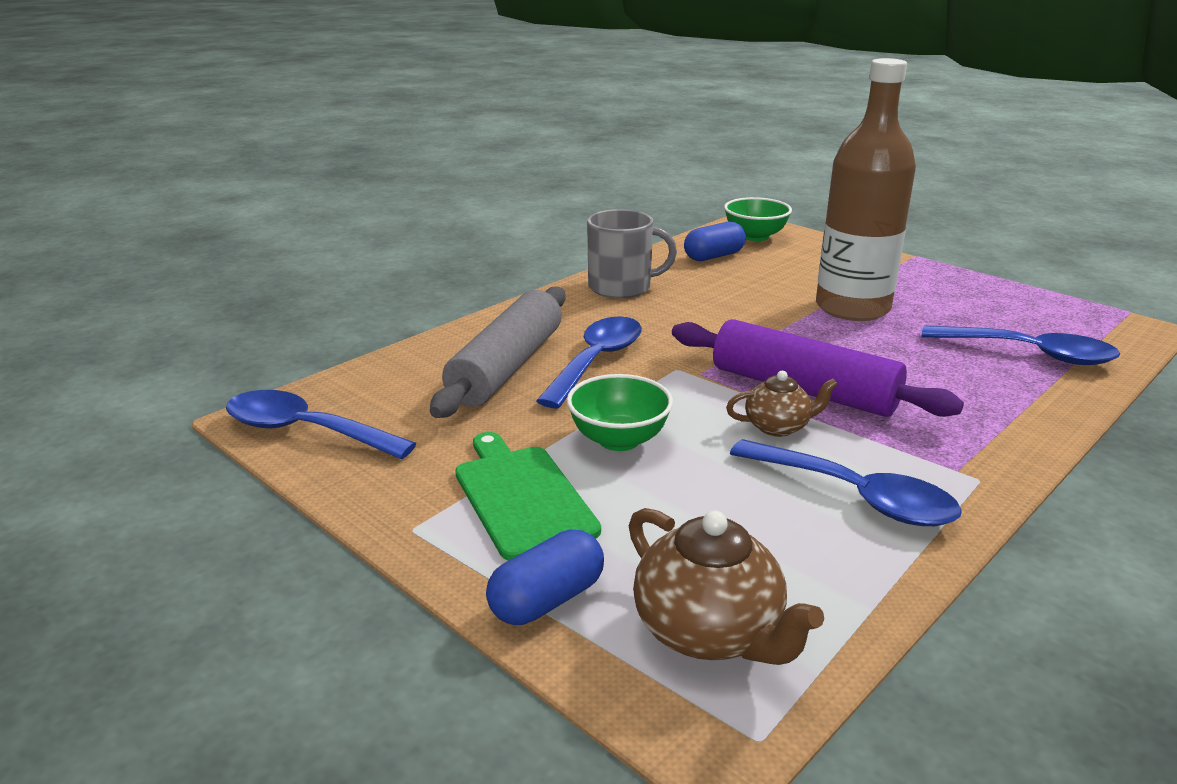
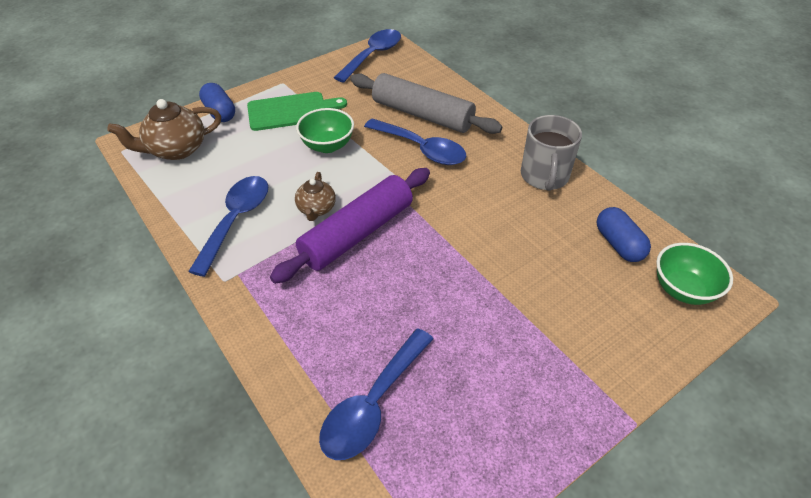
camera: 100 degrees right, 20 degrees up
blue spoon [730,439,962,526] -> blue spoon turned 150 degrees clockwise [188,176,268,277]
brown bottle [816,58,916,321] -> none

